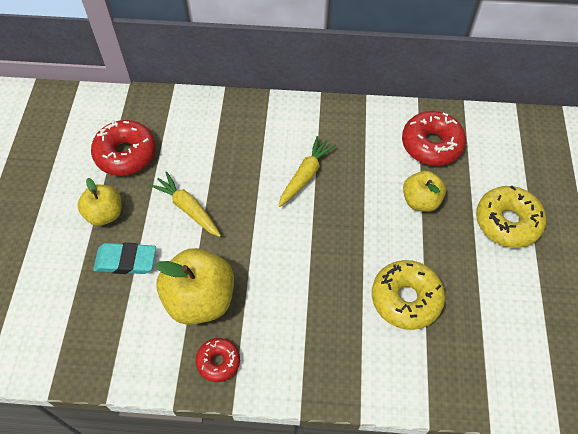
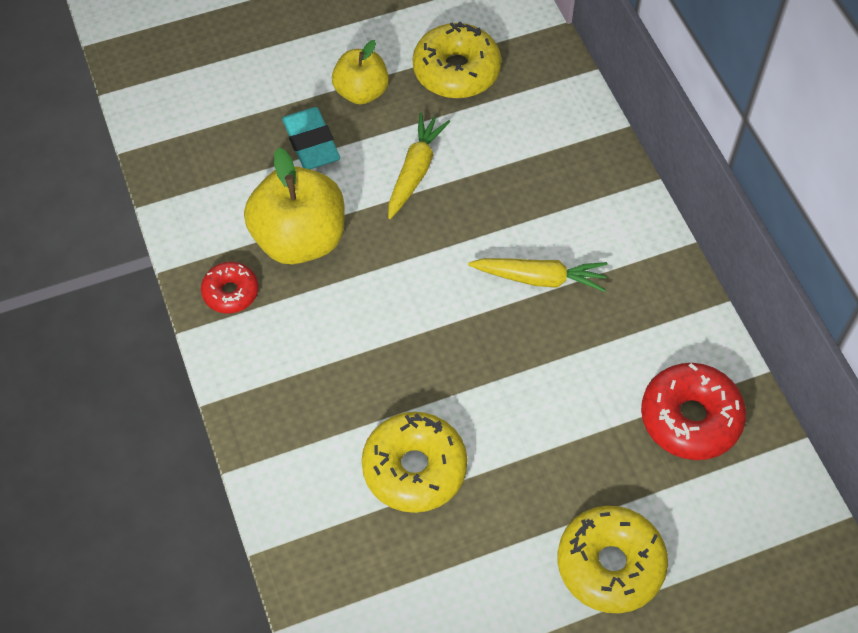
camera: 65 degrees right, 0 degrees up
red donut [91,120,156,176] -> yellow donut [413,22,501,98]
yellow apple [403,171,446,212] -> none

